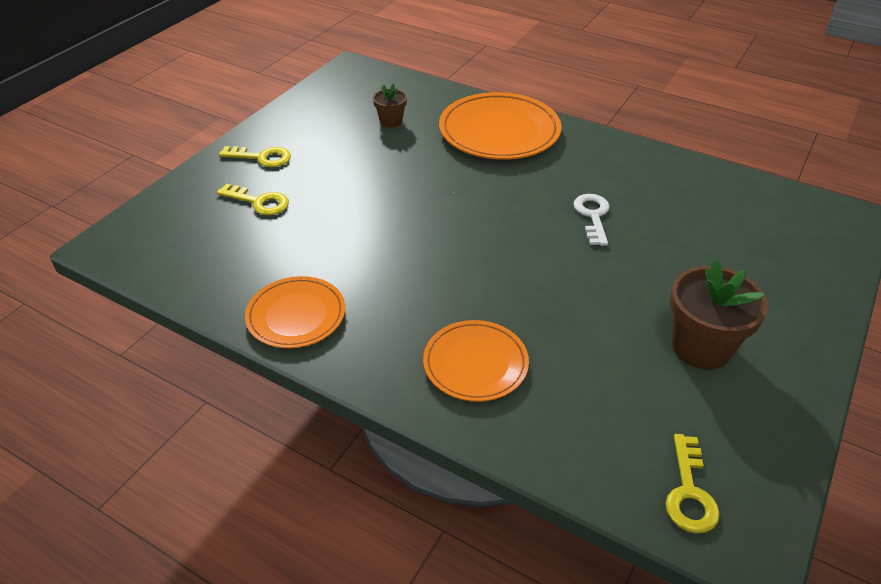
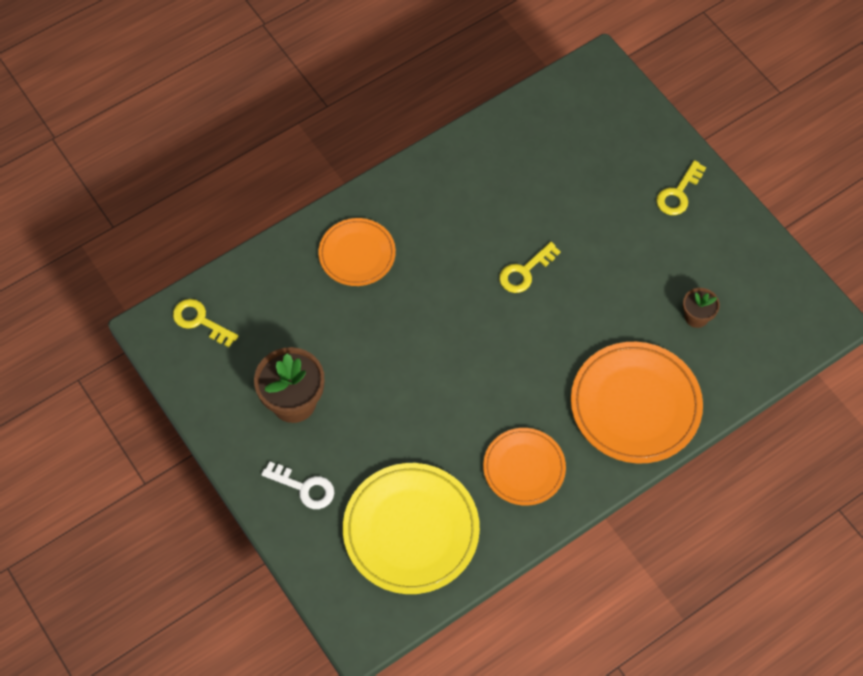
camera: 115 degrees right, 20 degrees up
yellow key [217,184,289,215] -> yellow key moved to [499,242,561,293]
orange plate [245,276,345,348] -> orange plate moved to [483,428,566,506]
white key [574,194,610,246] -> white key moved to [261,461,334,509]
none -> yellow plate [343,463,480,594]

